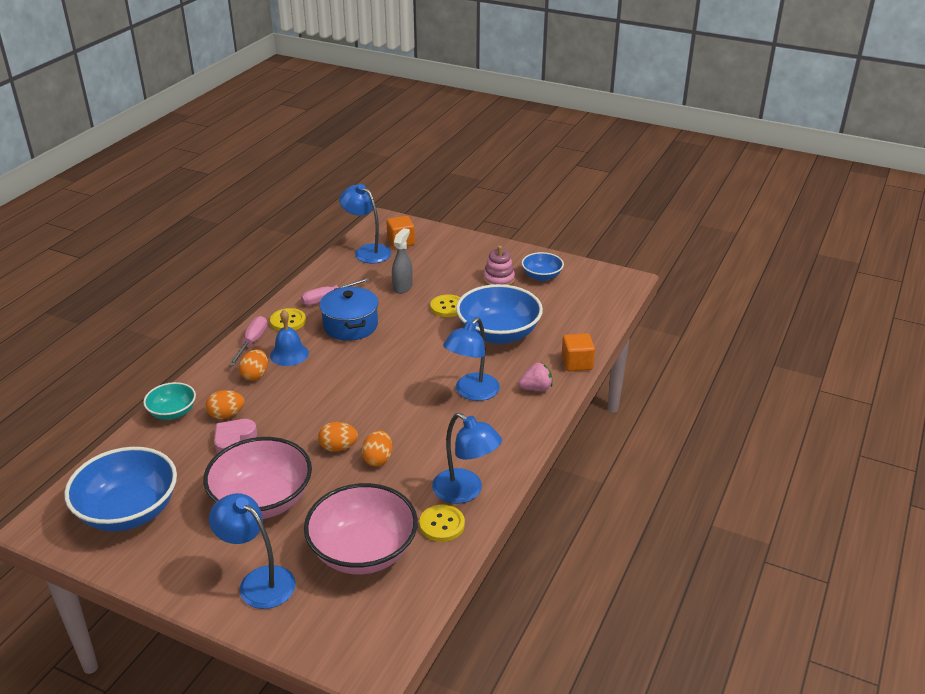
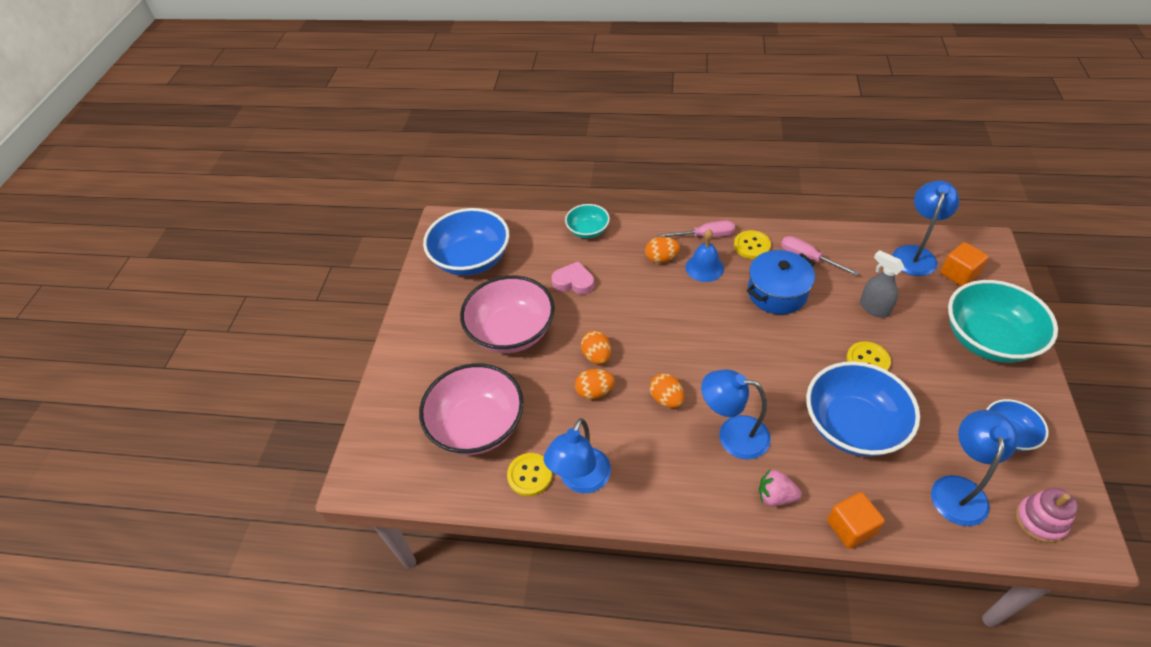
camera: 75 degrees right, 15 degrees up
orange egg [206,390,244,419] -> orange egg moved to [649,373,684,408]
blue lamp [209,493,296,609] -> blue lamp moved to [931,410,1018,526]
grey spray bottle [392,228,413,294] -> grey spray bottle turned 135 degrees counterclockwise [860,250,905,318]
pink stacking toy [483,246,515,285] -> pink stacking toy moved to [1015,488,1078,543]
pink strawberry [518,362,552,391] -> pink strawberry turned 135 degrees clockwise [759,470,802,506]
none -> turquoise bowl [948,280,1058,363]

